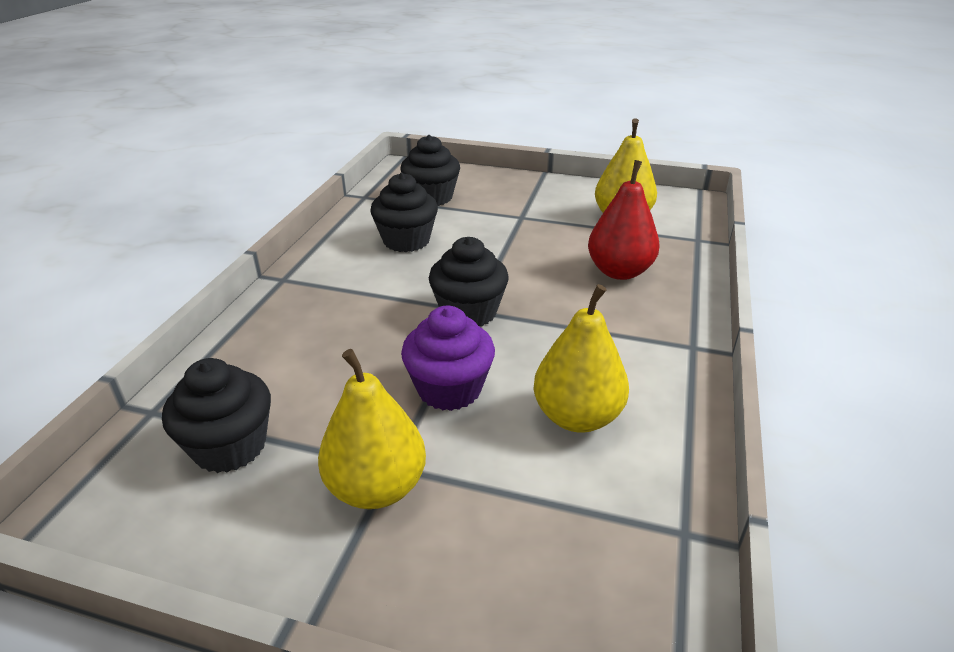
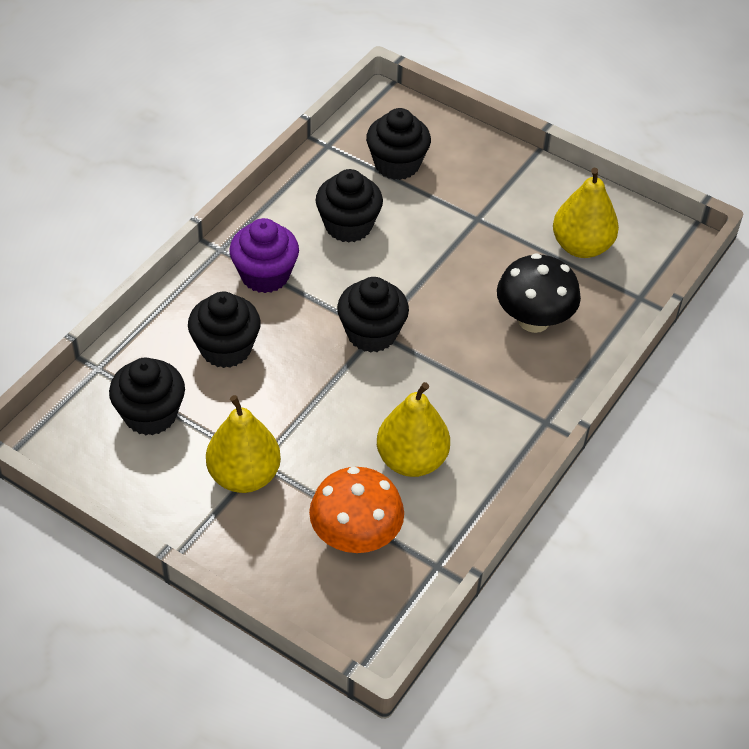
camera: 15 degrees right, 15 degrees up
purple cupcake [401,306,495,411] -> purple cupcake moved to [229,218,299,293]
red pear [588,160,660,280] -> black mushroom [497,253,581,333]
none -> black cupcake [188,292,261,368]
none -> orange mushroom [309,467,404,553]

